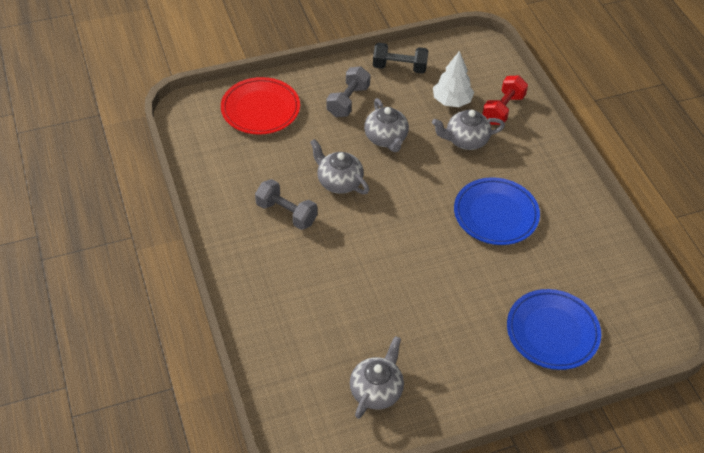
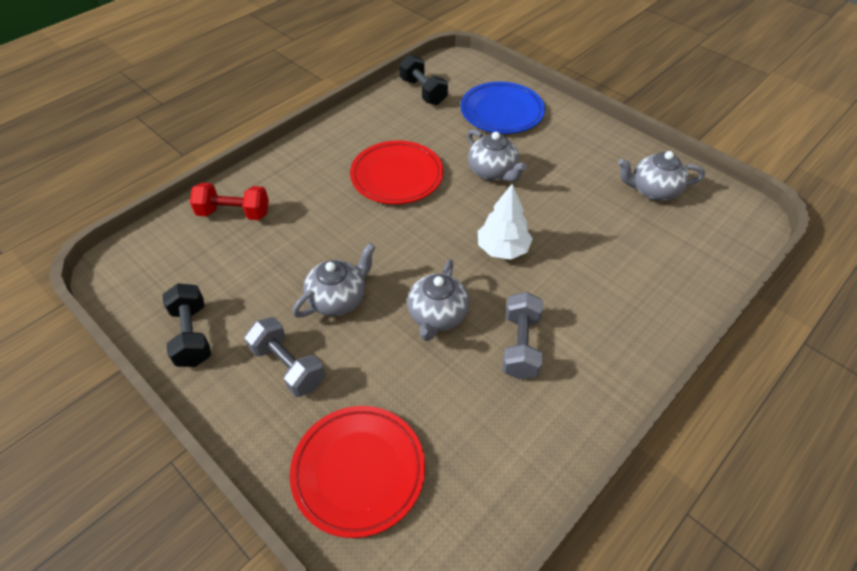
camera: 115 degrees left, 0 degrees up
grey dumbbell [327,66,371,117] -> grey dumbbell turned 45 degrees clockwise [245,317,325,397]
grey teapot [432,110,505,150] -> grey teapot moved to [467,129,527,182]
white tree [433,51,474,107] -> white tree moved to [478,183,533,259]
blue plate [454,177,540,245] -> red plate [350,140,443,204]
none -> black dumbbell [399,54,448,105]

